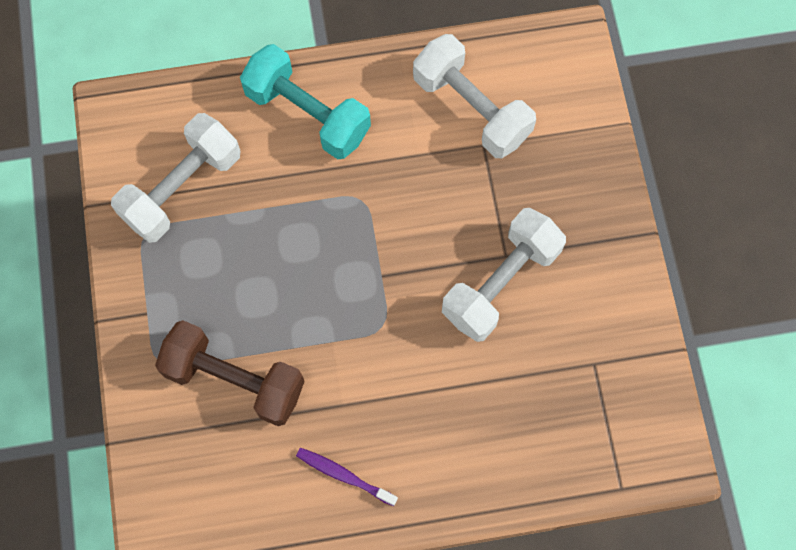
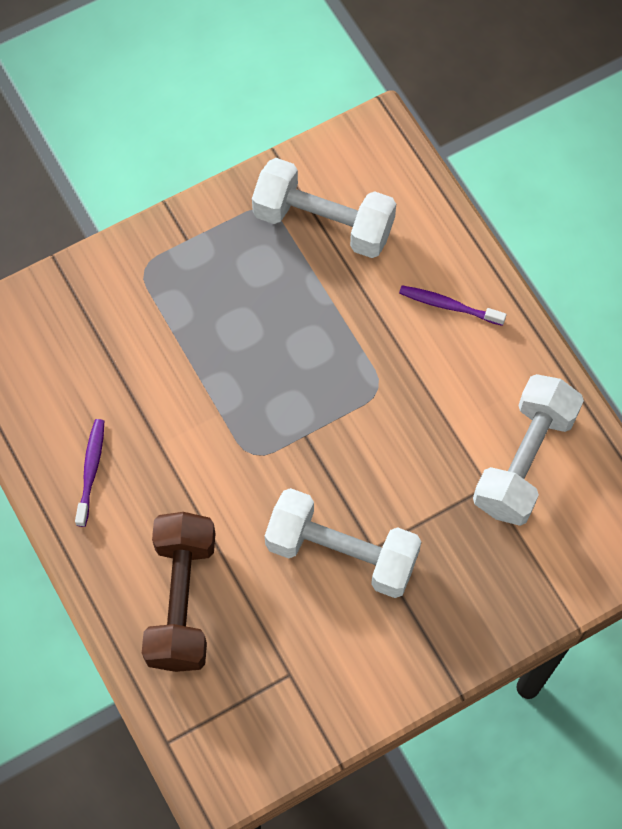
camera: 70 degrees right, 5 degrees down
brown dumbbell [155,320,305,426] -> brown dumbbell moved to [142,512,216,672]
turquoise dumbbell [240,44,371,159] -> purple toothbrush [399,285,506,326]

